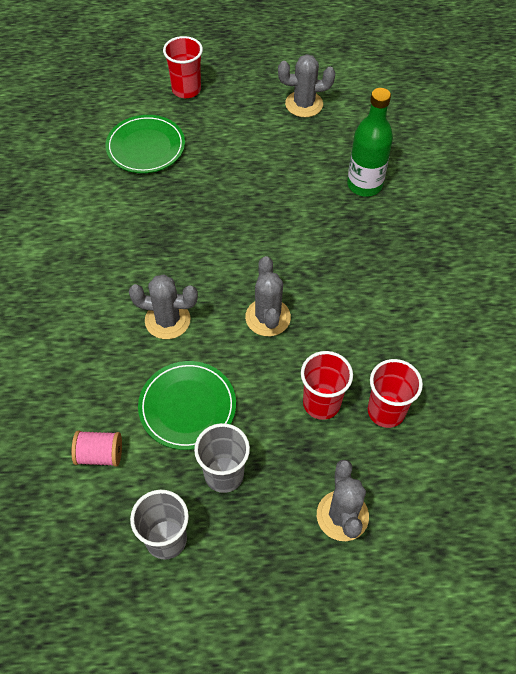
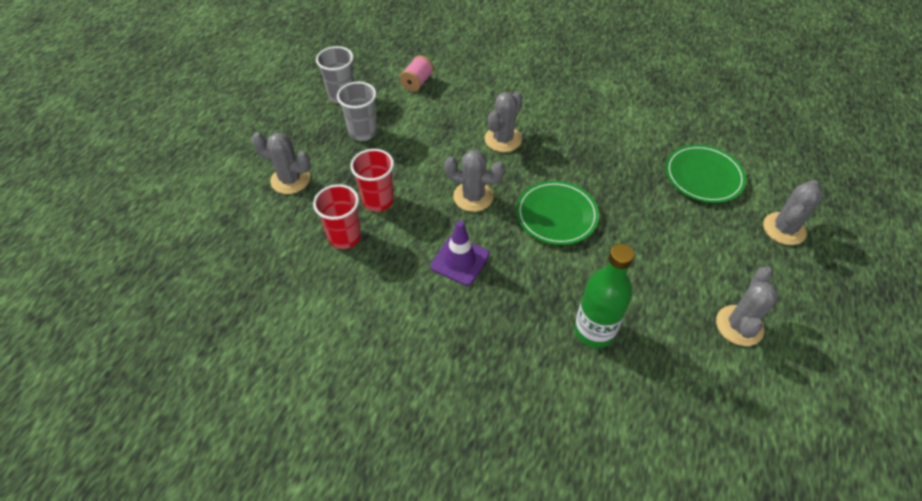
camera: 115 degrees right, 5 degrees down
green plate [138,361,236,450] -> green plate moved to [516,181,599,245]
red cup [163,36,203,98] -> grey cactus [763,180,822,245]
none -> purple traffic cone [431,221,489,286]

